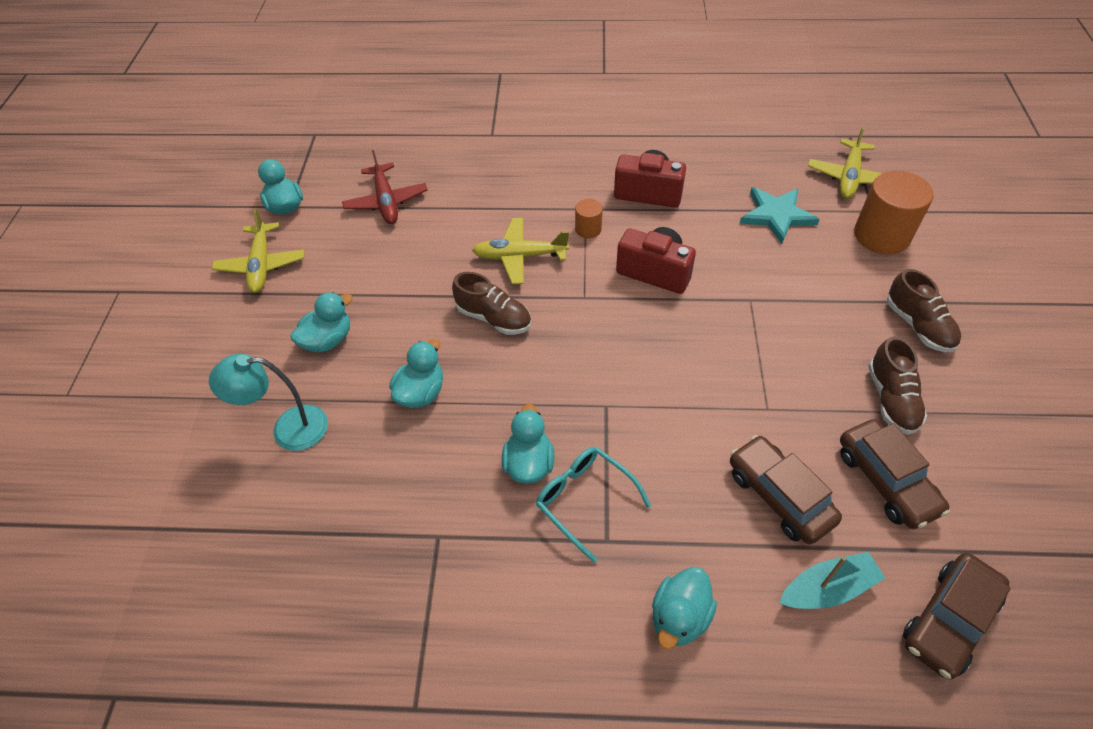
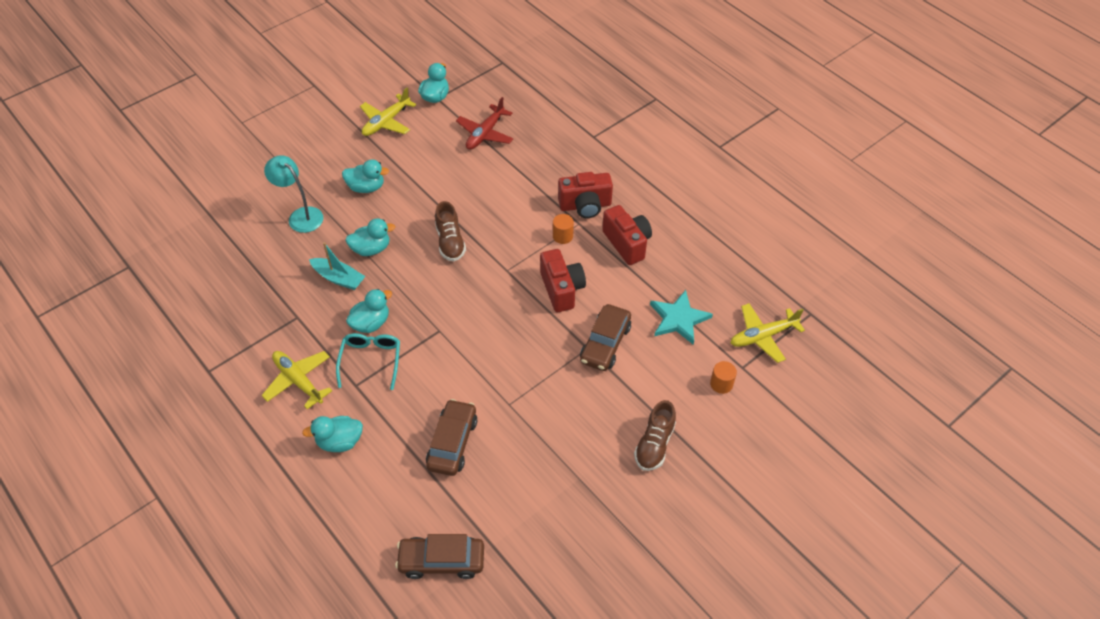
camera: 45 degrees right, 0 degrees up
yellow plane [472,218,569,284] -> yellow plane moved to [261,351,332,409]
turquoise boat [779,552,885,609] -> turquoise boat moved to [309,242,366,290]
brown car [840,419,950,529] -> brown car moved to [580,304,631,371]
orange cylinder [854,171,933,254] -> orange cylinder [710,361,737,394], size x0.49
brown shoe [868,336,927,435] -> none
none -> red camera [558,172,613,218]

